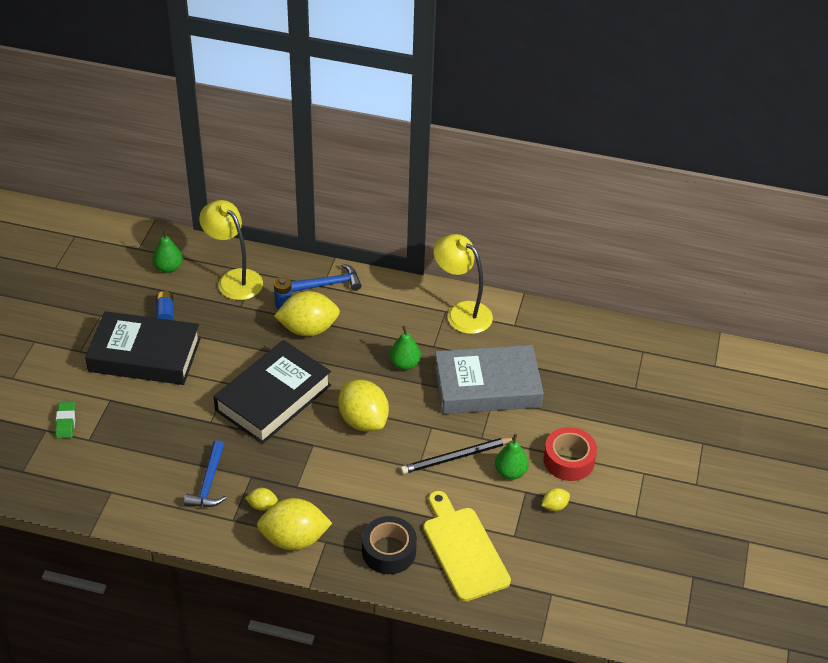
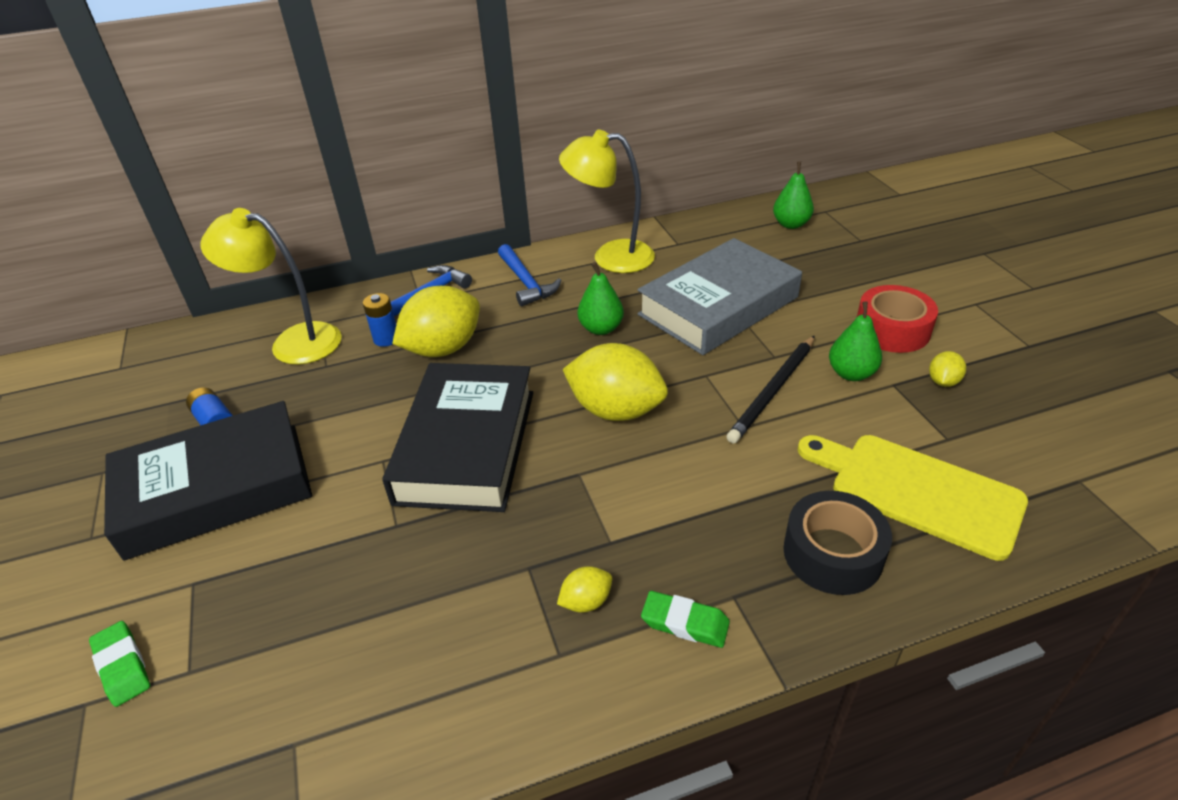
camera: 30 degrees left, 5 degrees down
green pear [153,229,183,273] -> green pear moved to [773,161,814,229]
blue hammer [184,440,227,507] -> blue hammer moved to [498,244,562,307]
yellow lemon [257,498,332,550] -> green eraser [641,591,730,648]

